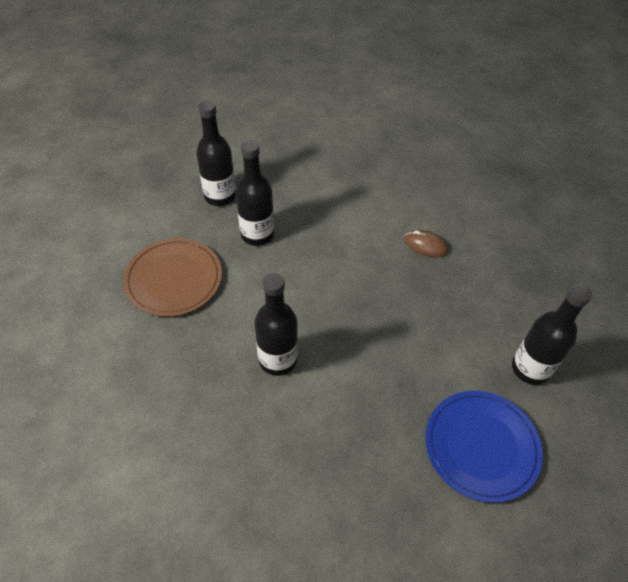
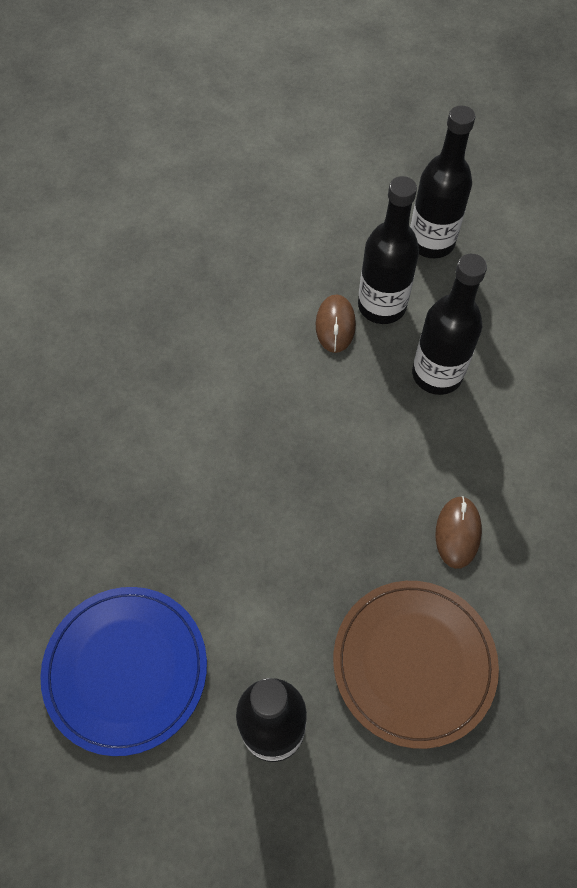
camera: 75 degrees right, 10 degrees up
brown plate [123,238,222,317] -> brown plate moved to [333,581,499,749]
black bottle [255,273,298,376] -> black bottle moved to [412,254,487,395]
none -> brown mouse [316,294,356,353]

